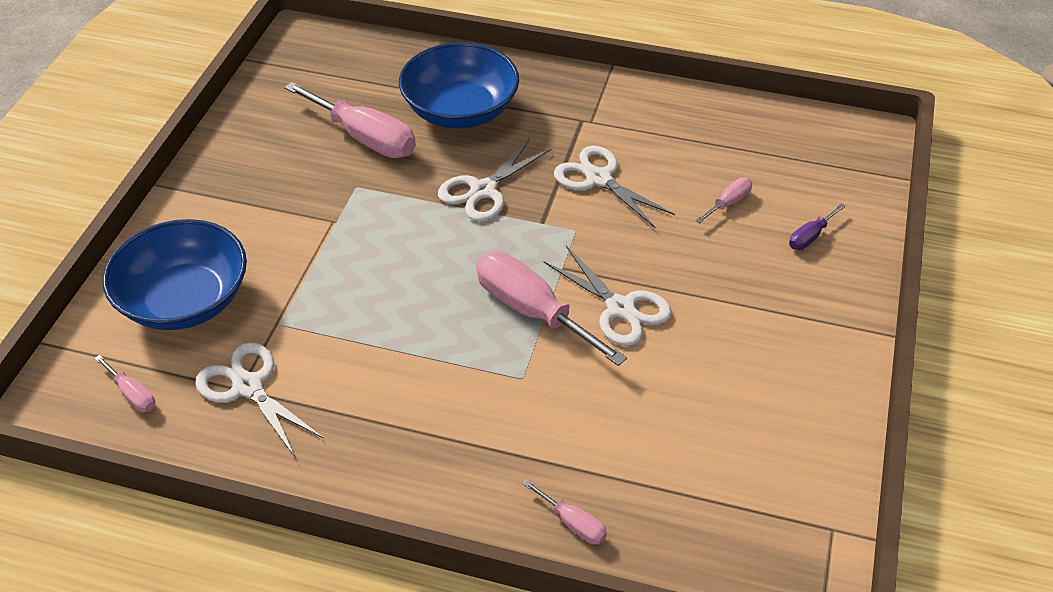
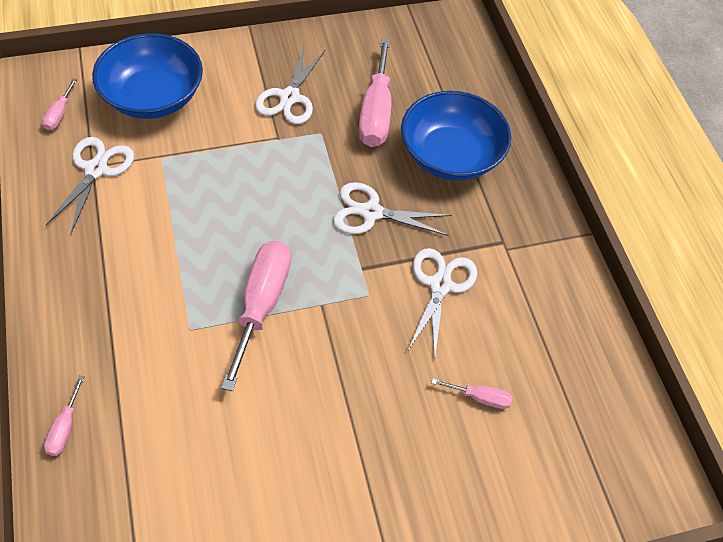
camera: 55 degrees right, 10 degrees up
white scissors [543,246,672,346] -> white scissors moved to [255,46,325,124]
purple screwdriver [789,203,846,250] -> none

